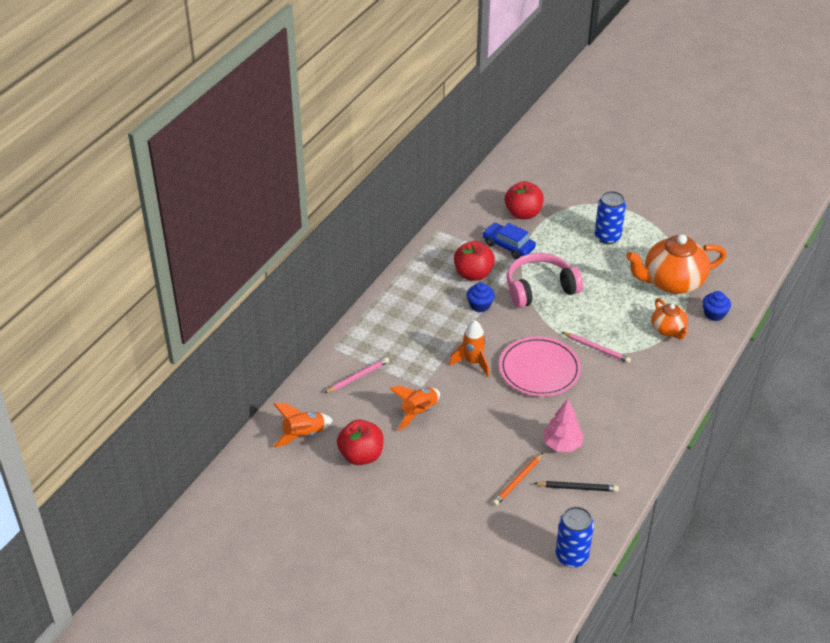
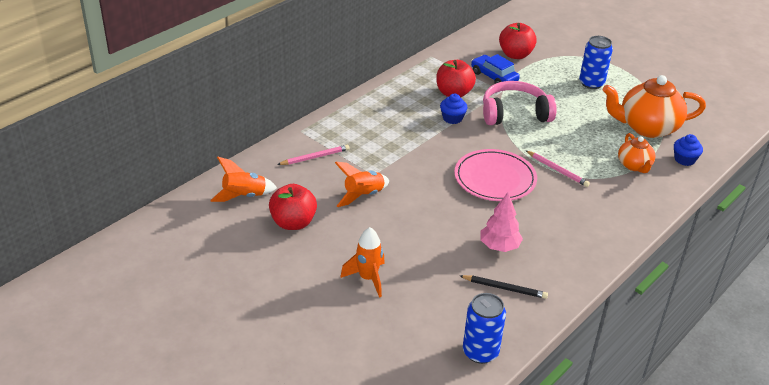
camera: 10 degrees right, 5 degrees down
orange rocket [449,320,489,377] -> orange rocket moved to [340,227,385,298]
orange pencil [492,453,543,506] -> none

